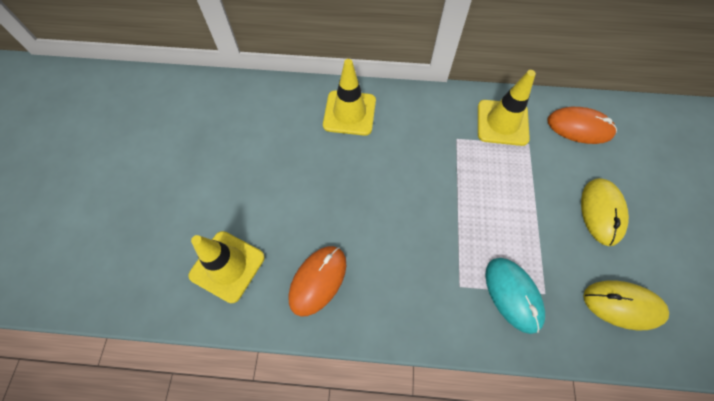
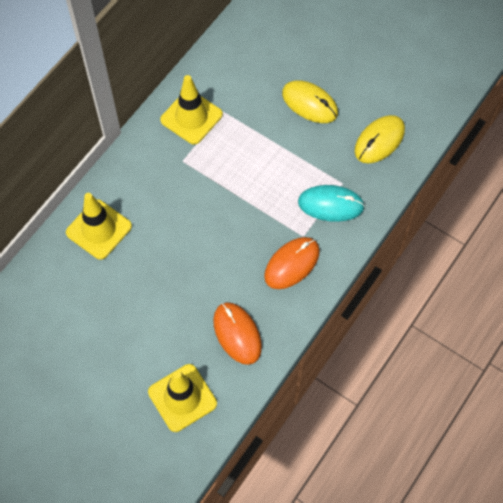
camera: 60 degrees left, 0 degrees up
orange mouse [547,107,617,144] -> orange mouse moved to [264,237,320,289]

